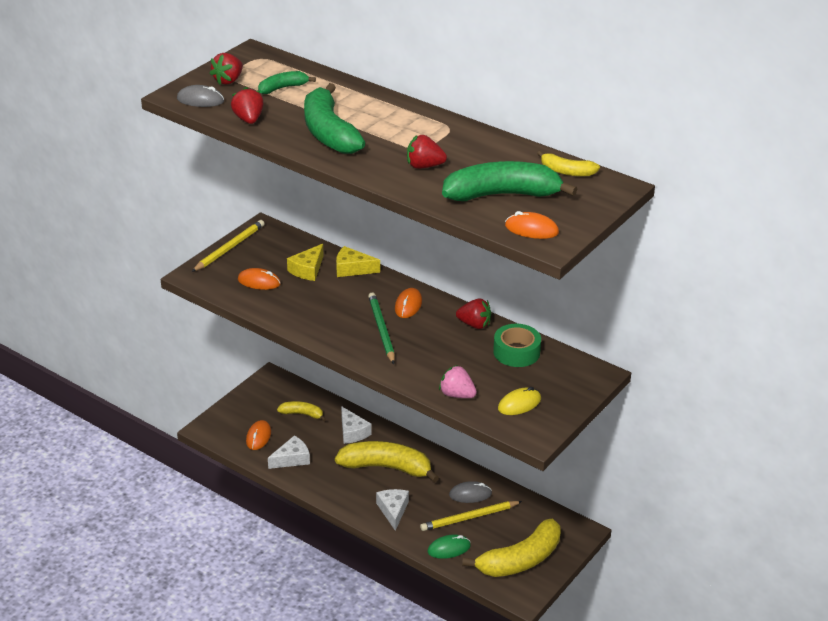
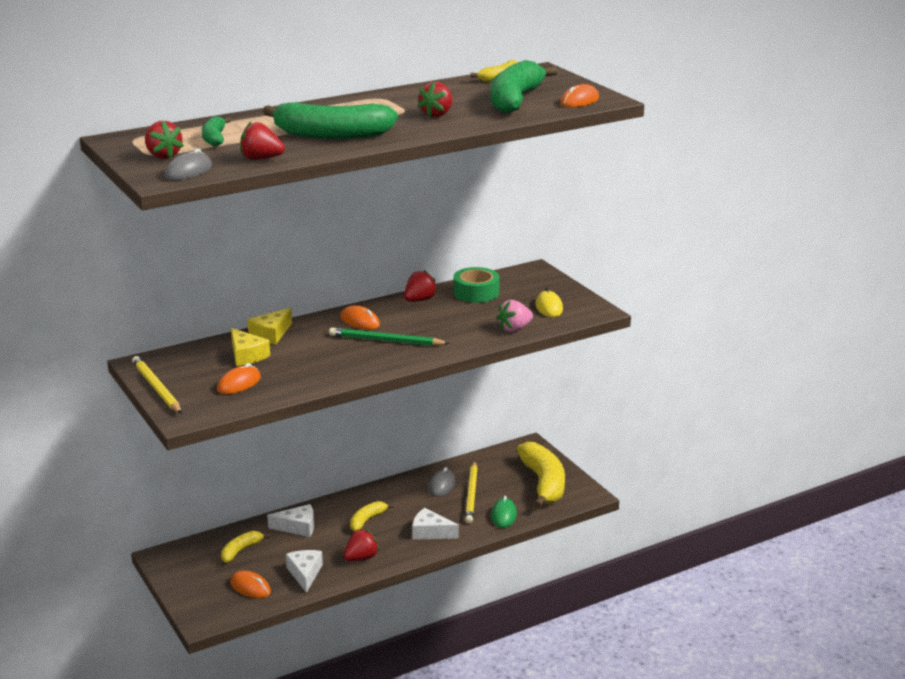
camera: 65 degrees left, 10 degrees down
yellow banana [335,441,439,483] -> yellow banana [350,501,394,531], size x0.51
none -> red strawberry [343,529,379,561]

